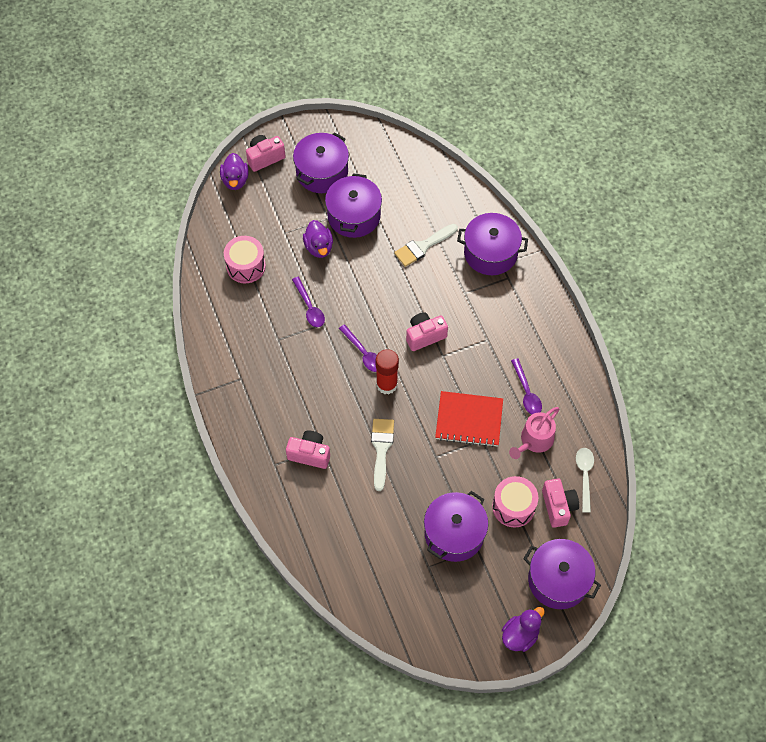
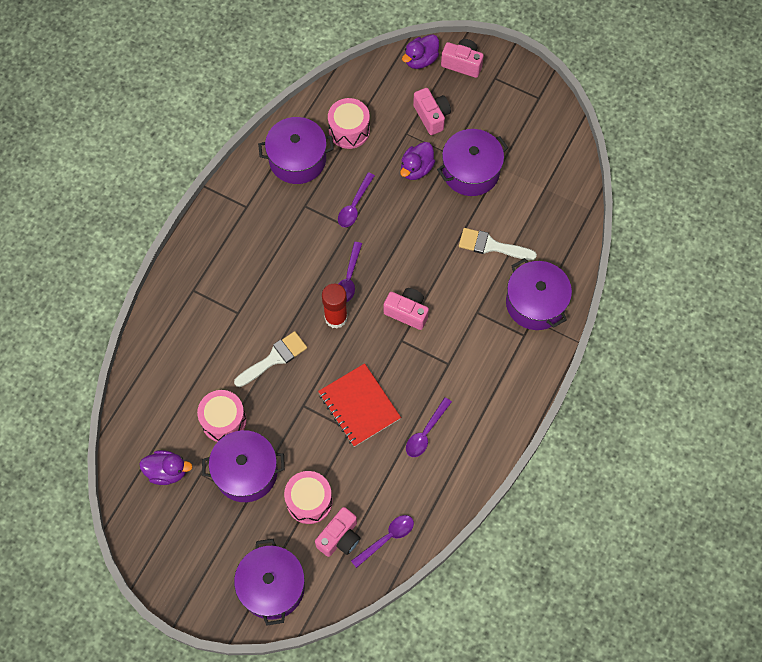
camera: 50 degrees right, 5 degrees up
pink camera [286,430,330,469] -> pink camera moved to [413,88,451,135]
purple pot [293,132,349,193] -> purple pot moved to [258,117,334,184]
purple duck [502,607,545,652] -> purple duck moved to [139,450,192,485]
pink watering can [509,407,559,459] -> none
white spoon [576,448,594,513] -> purple spoon [351,515,414,568]
none -> pink drum [197,390,247,442]

